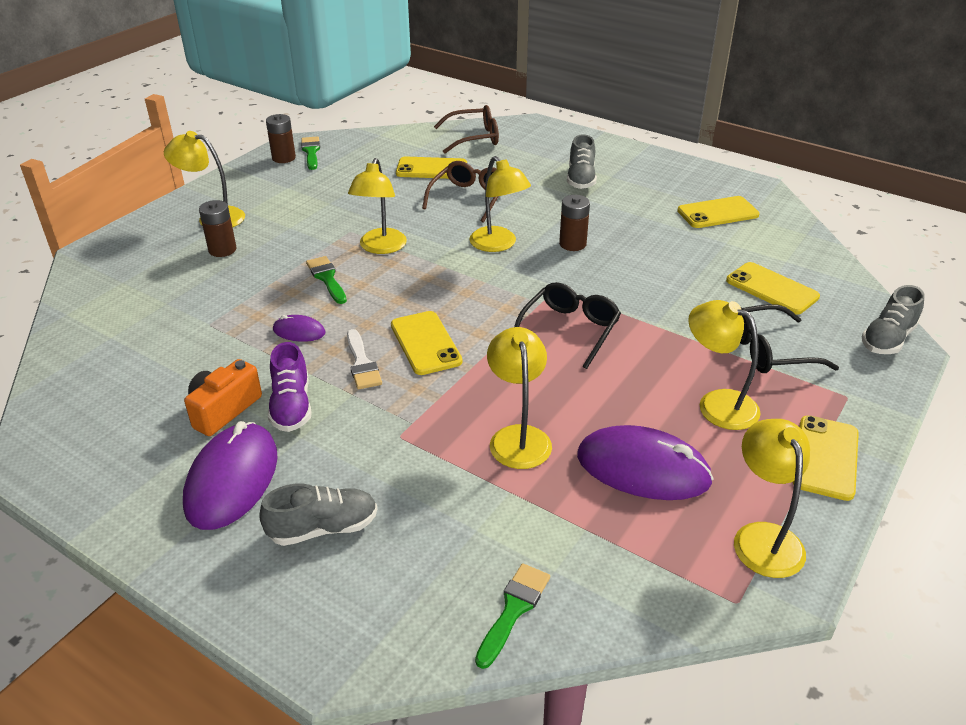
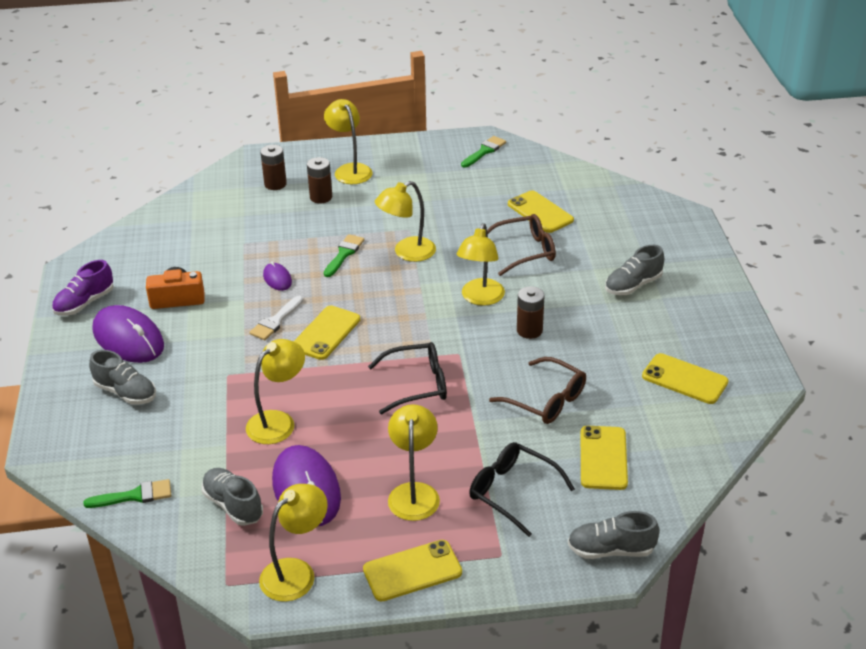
camera: 50 degrees right, 0 degrees up
purple mouse [183,421,278,530] -> purple mouse turned 75 degrees clockwise [93,305,164,363]
brown battery [266,114,296,163] -> brown battery moved to [260,145,287,190]
purple shoe [268,342,312,432] -> purple shoe moved to [52,260,114,316]
brown glasses [434,105,499,154] -> brown glasses moved to [489,357,586,424]
none -> grey shoe [202,468,263,526]

